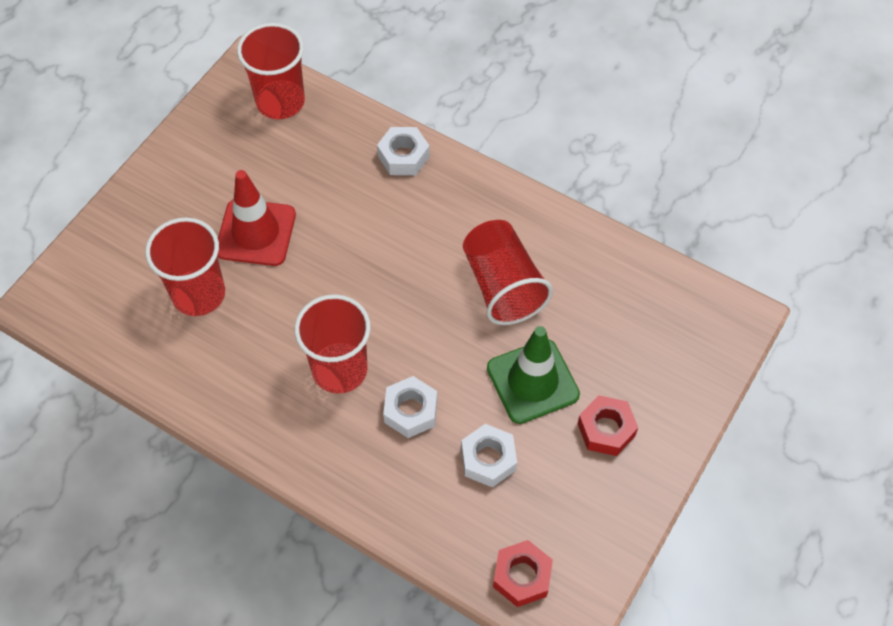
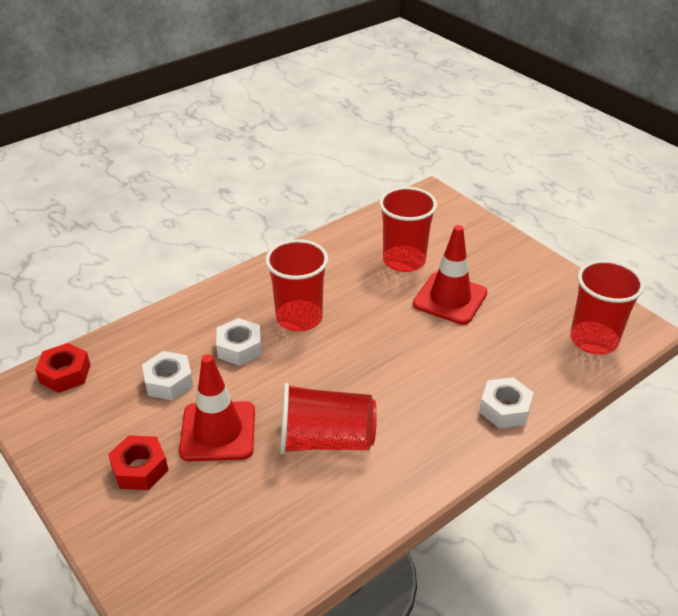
camera: 110 degrees right, 20 degrees down
green traffic cone [487,326,580,424] -> red traffic cone [179,354,255,461]

